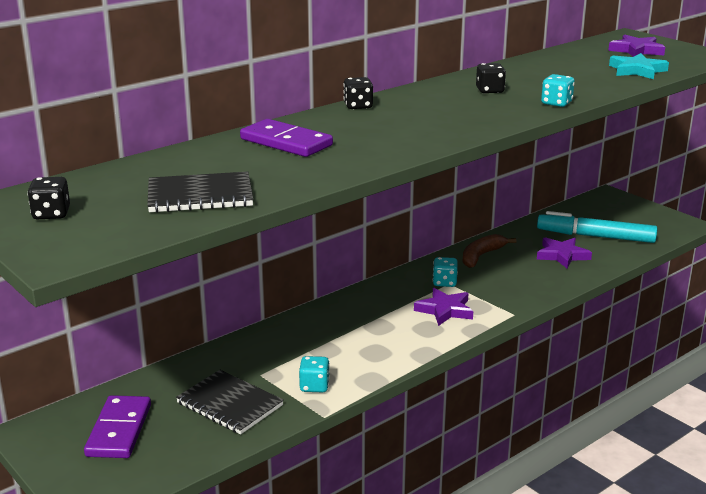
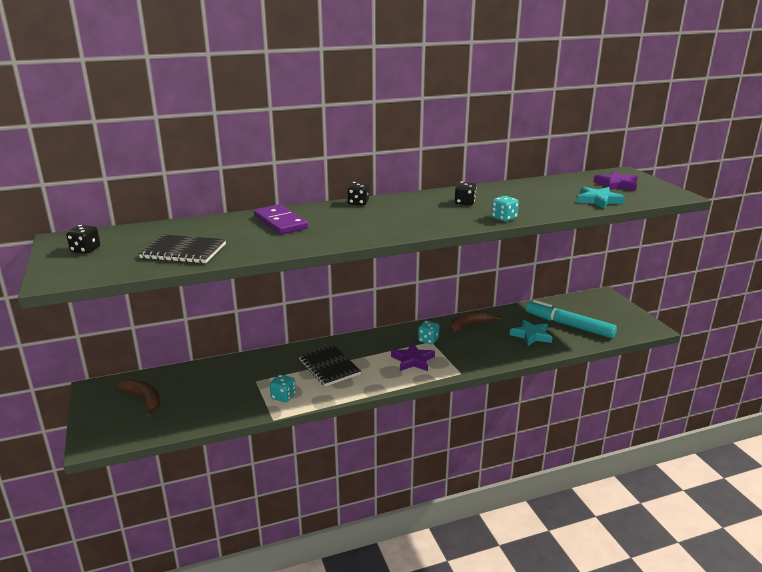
camera: 20 degrees right, 0 degrees up
purple domino [84,395,151,458] -> brown banana [117,379,160,417]
black notebook [176,370,284,435] -> black notebook moved to [298,345,361,386]
purple star [537,237,592,269] -> turquoise star [510,320,552,346]

